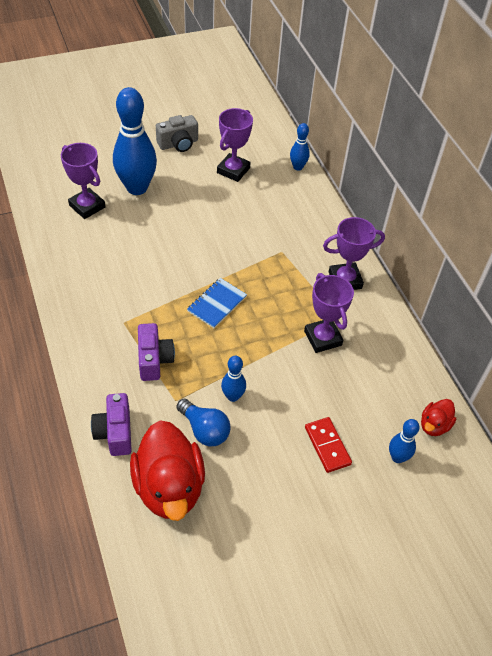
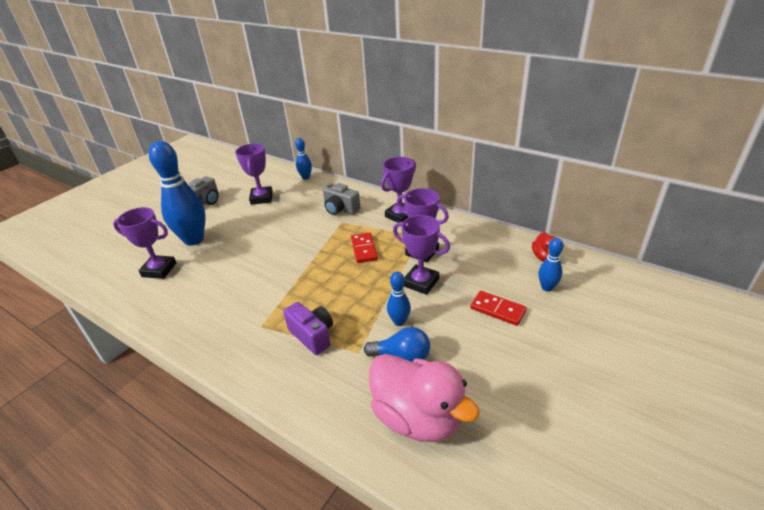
camera: 30 degrees left, 15 degrees down
purple camera [91,393,132,456] -> none
red duck [130,420,205,521] -> pink duck [369,354,480,442]
blue notebook [187,278,247,328] -> none
none -> grey camera [323,183,360,215]
none -> red domino [351,232,378,263]
none -> purple trophy [393,215,450,295]

